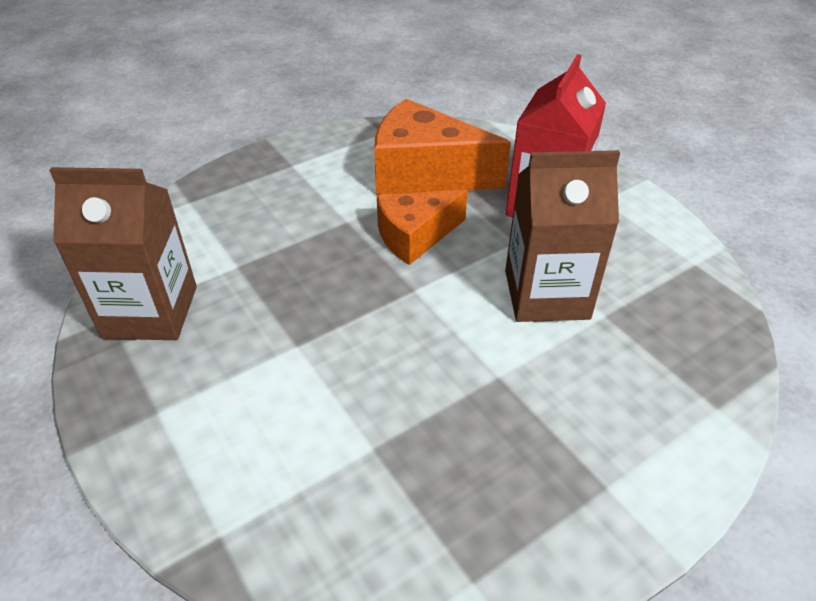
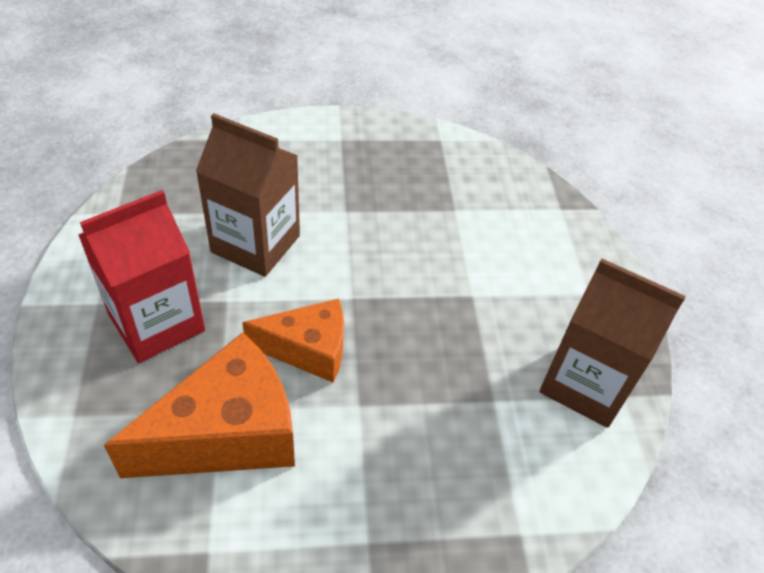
camera: 155 degrees left, 5 degrees up
orange cheese [374,99,511,195] -> orange cheese turned 75 degrees counterclockwise [104,332,295,478]

